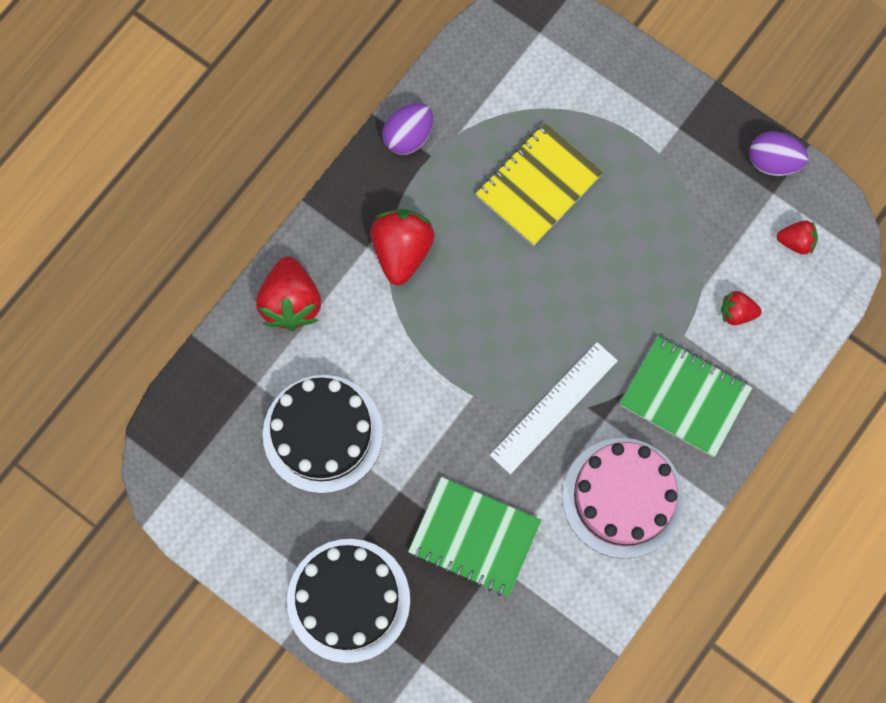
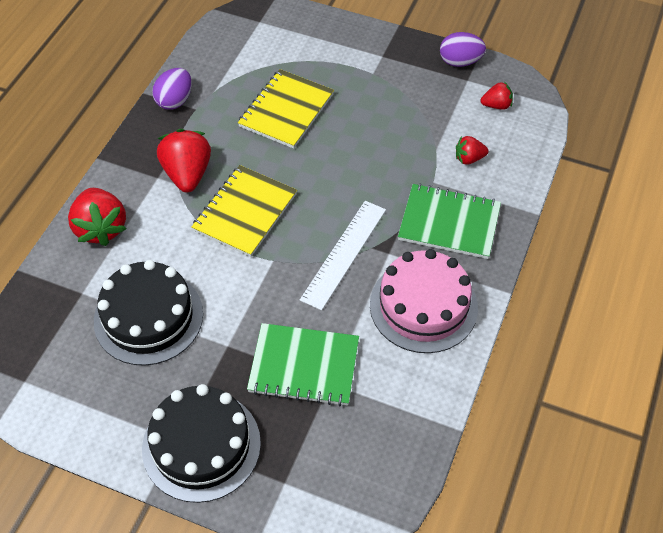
camera: 15 degrees left, 20 degrees down
none -> yellow notebook [191,165,297,257]

